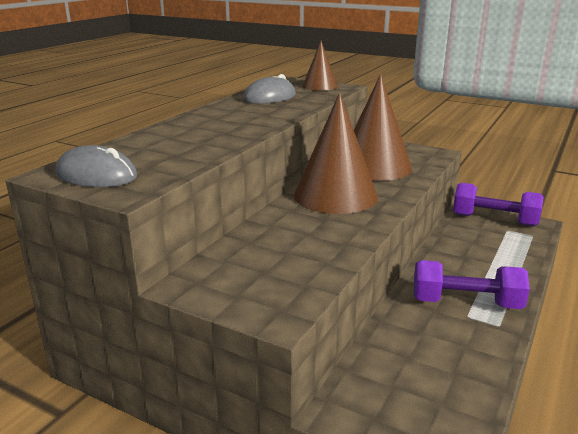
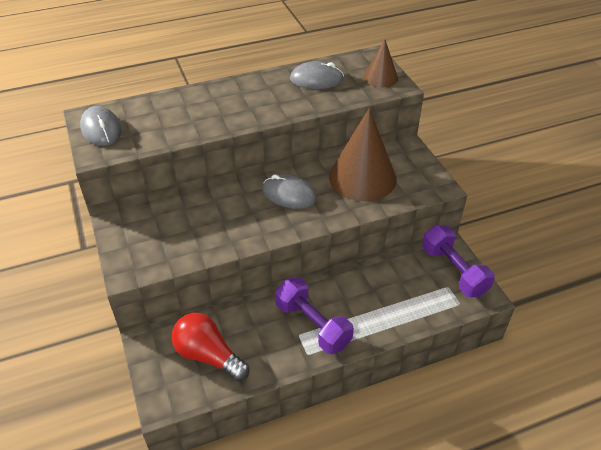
camera: 40 degrees right, 20 degrees up
brown cone [294,93,378,214] -> grey mouse [262,174,317,209]
none -> red light bulb [172,313,249,381]

